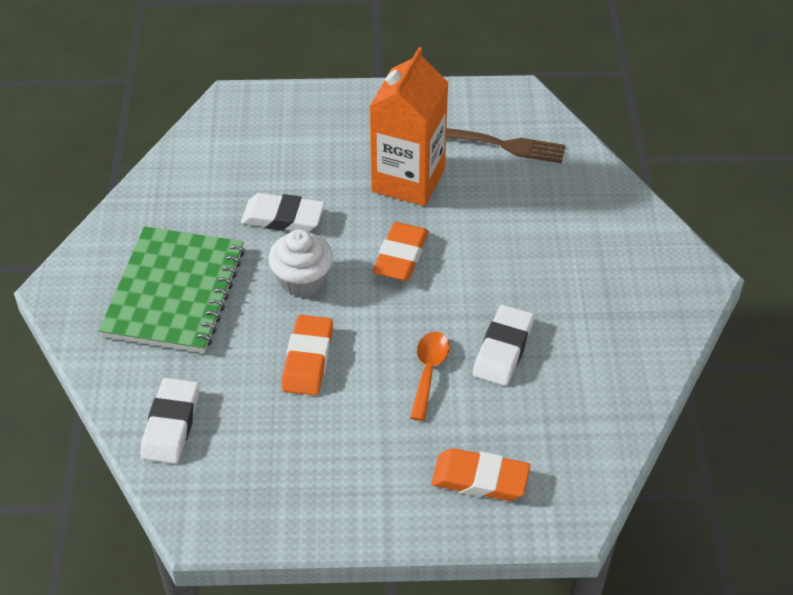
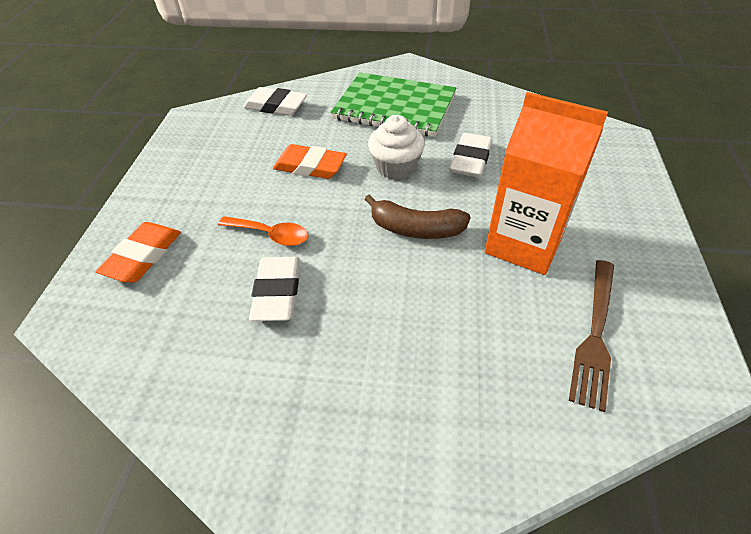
camera: 100 degrees right, 0 degrees up
orange eraser [372,222,429,281] -> brown banana [364,194,470,239]
white eraser [473,305,534,386] -> white eraser turned 60 degrees clockwise [249,257,300,321]

